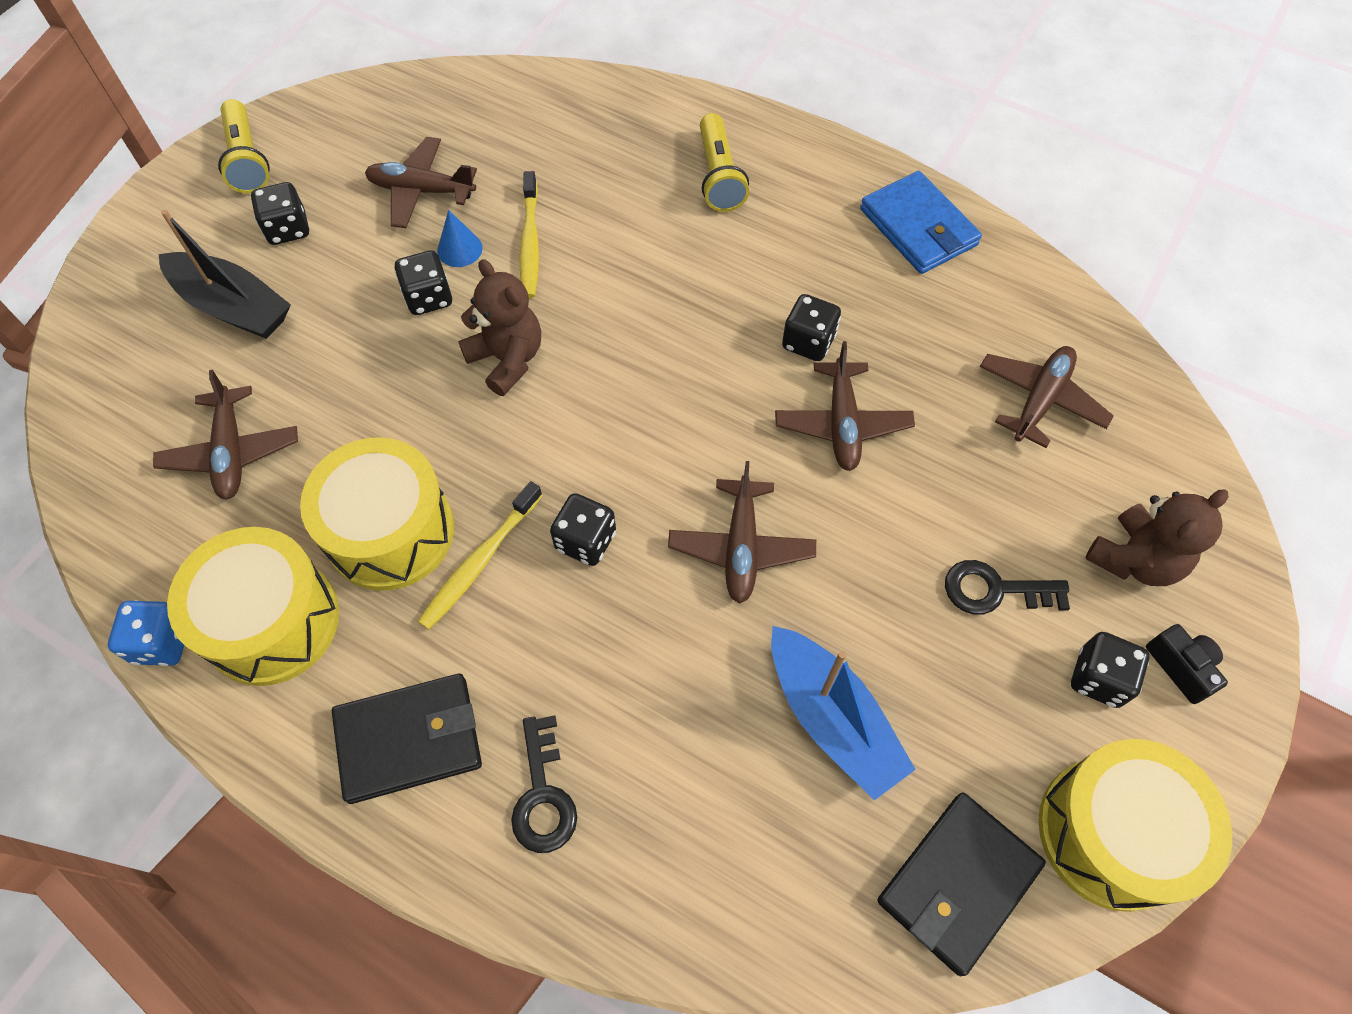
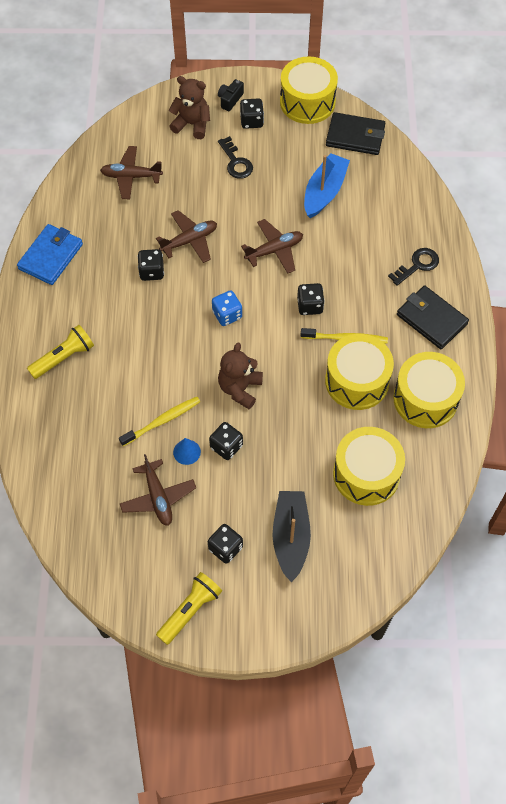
camera: 120 degrees left, 0 degrees up
blue dice [108,600,184,666] -> blue dice moved to [212,290,242,326]
brown plane [153,370,298,500] -> yellow drum [333,427,405,506]

